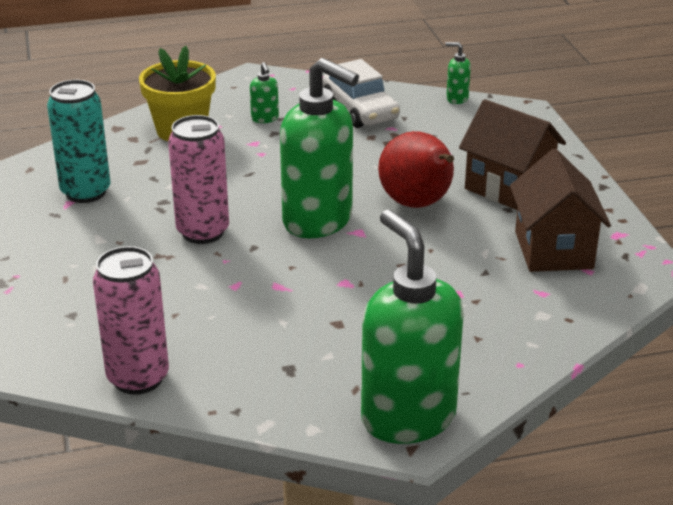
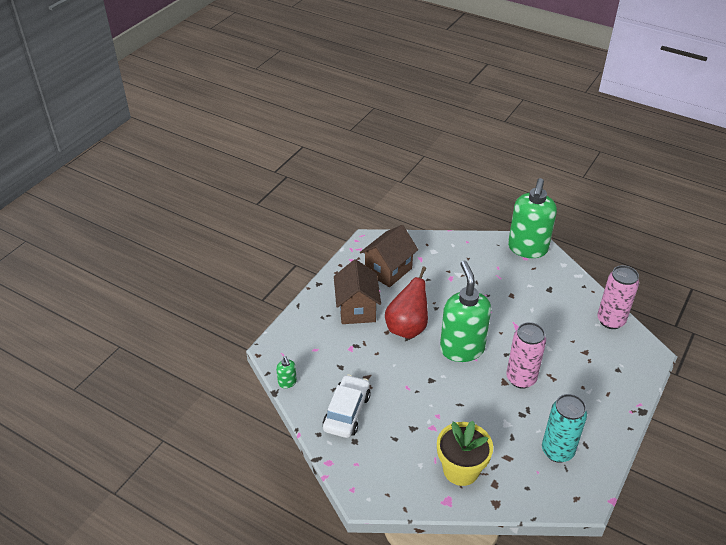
camera: 135 degrees left, 10 degrees up
green soap dispenser [250,62,279,123] -> none

